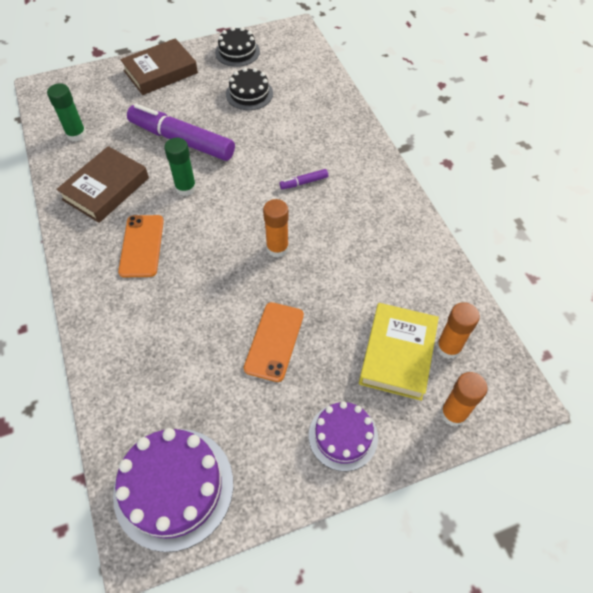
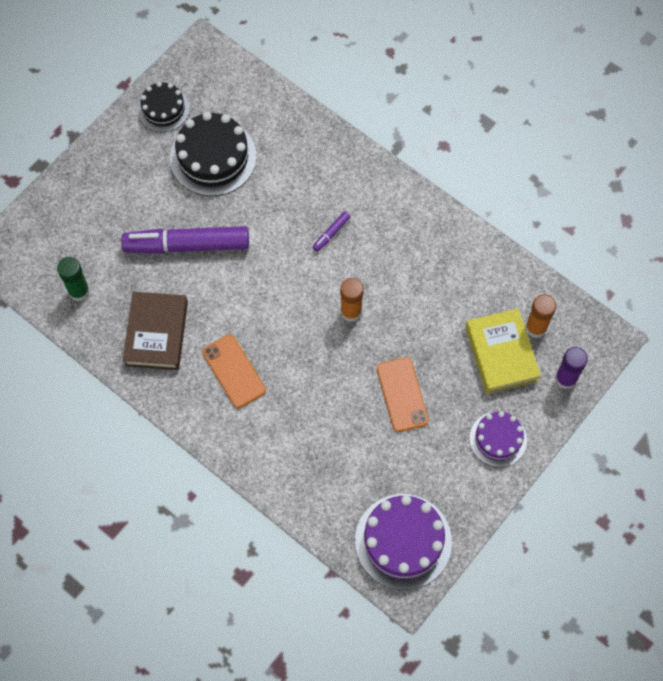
camera: 30 degrees left, 10 degrees up
brown book [120,38,198,95] -> none
green glue stick [164,138,196,196] -> none
black cake [226,67,273,110] -> black cake [170,112,257,196], size x1.64
orange glue stick [440,372,488,427] -> purple glue stick [555,347,588,389]

